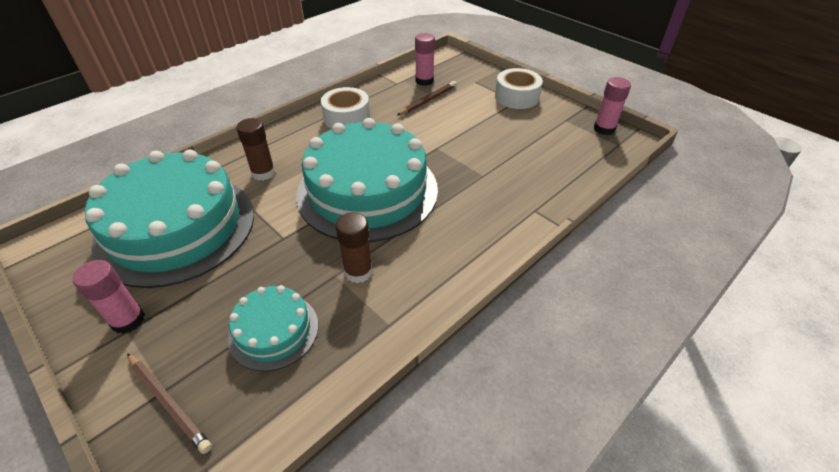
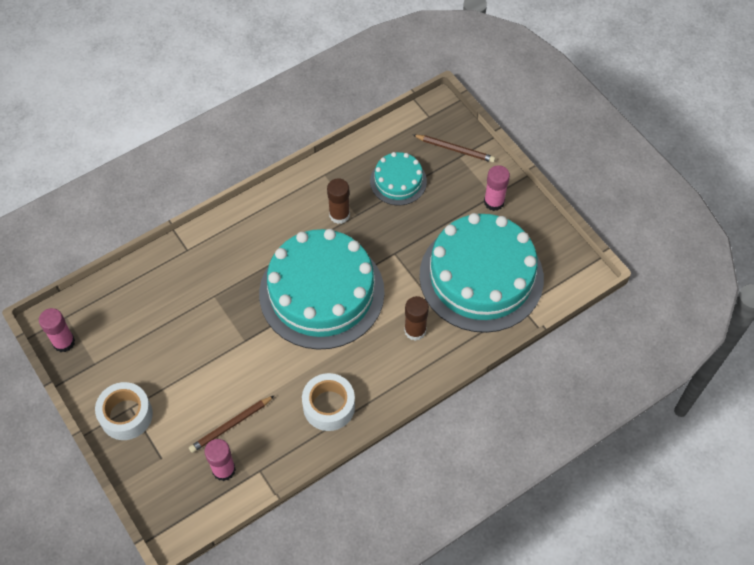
camera: 170 degrees left, 15 degrees up
brown pencil [127,353,212,454] -> brown pencil turned 150 degrees clockwise [413,135,496,163]

